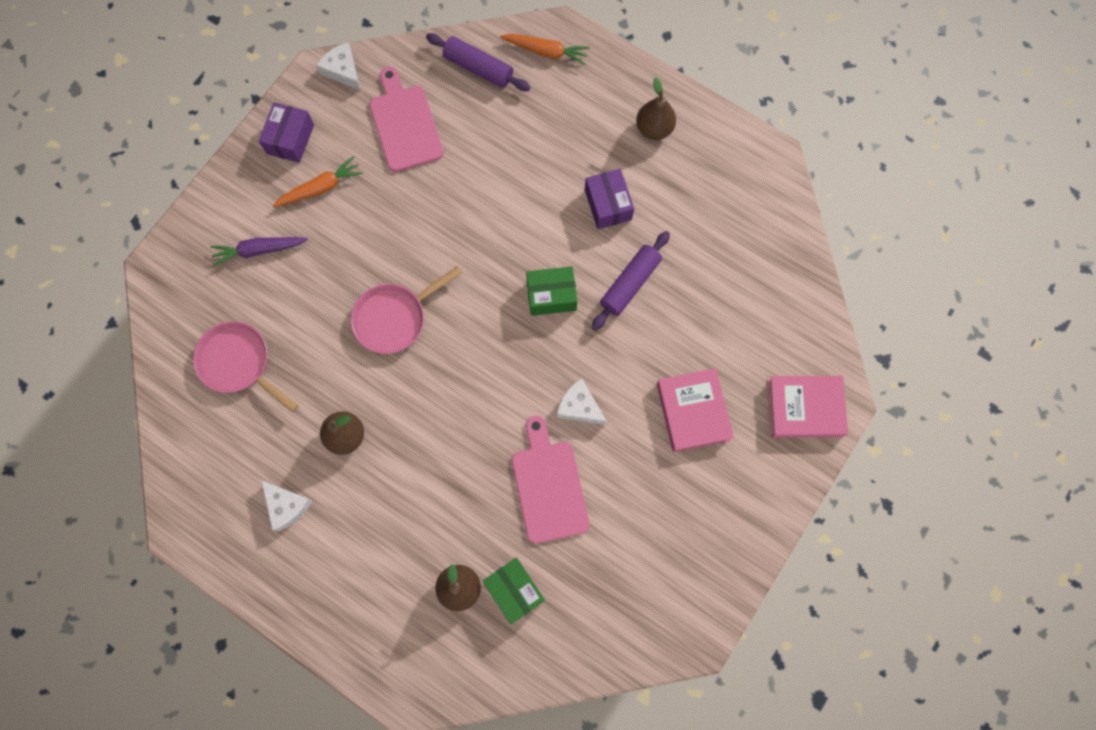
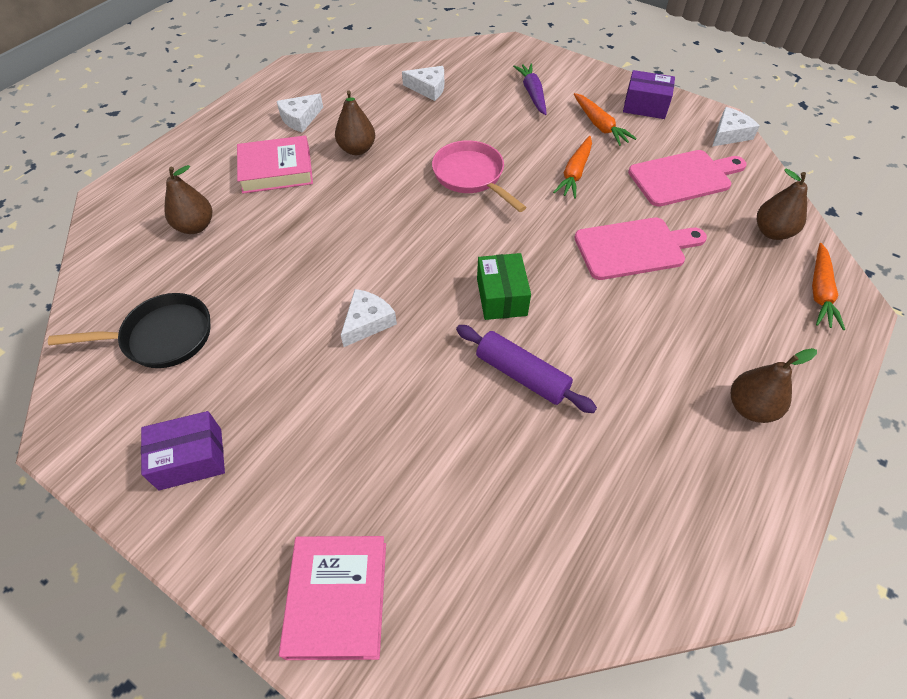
camera: 90 degrees right, 20 degrees down
pink pan [193,321,299,412] -> white cheese [402,66,444,101]
purple rolling pin [426,33,530,91] -> brown pear [757,169,807,240]
green box [483,558,545,624] -> none
pink cutting board [512,416,589,543] -> pink cutting board moved to [574,218,707,280]
purple box [585,169,634,229] -> purple box moved to [141,411,225,490]
pink book [657,368,734,452] -> pink book moved to [237,135,313,194]
none -> black pan [48,293,210,368]
none -> orange carrot [553,136,592,199]

